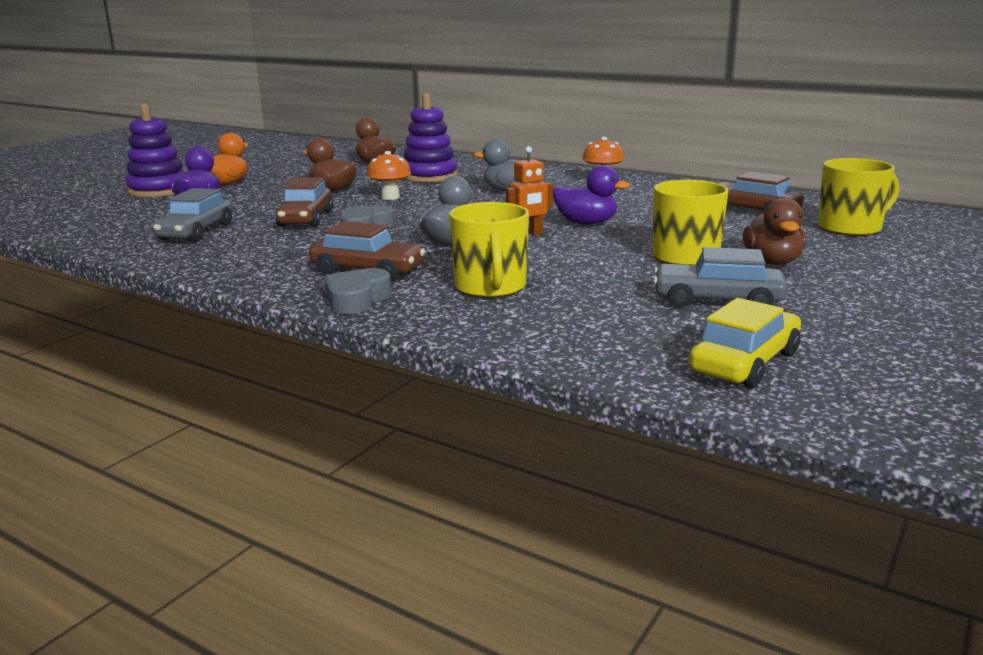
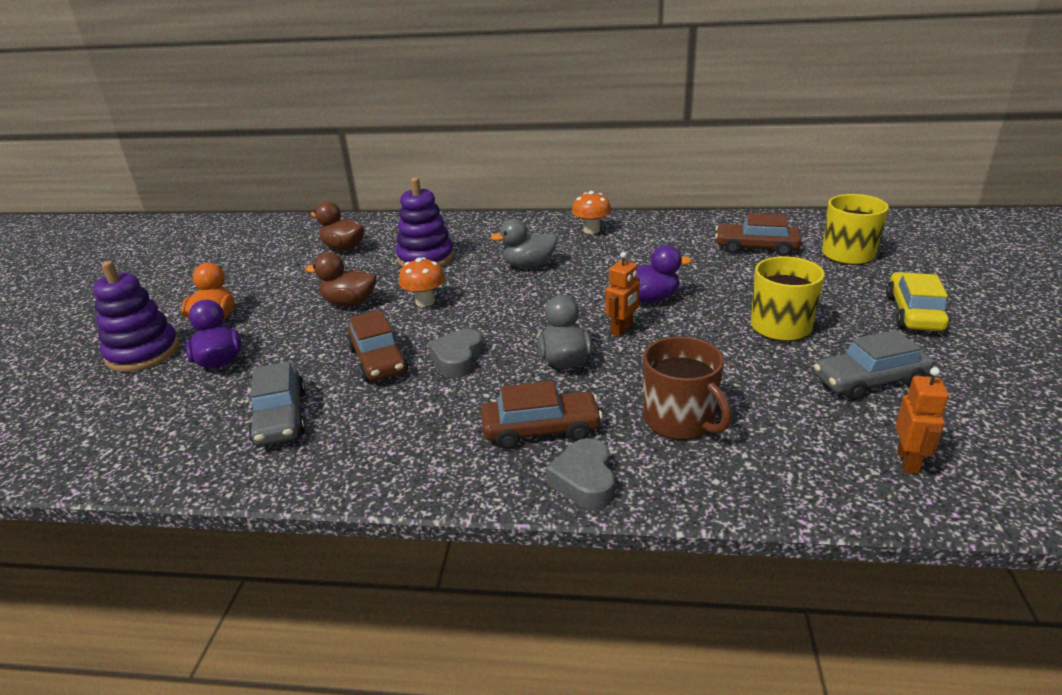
camera: 25 degrees left, 10 degrees up
yellow mug [449,202,529,298] -> brown mug [643,336,732,440]
yellow car [689,298,801,388] -> yellow car moved to [886,272,949,331]
brown duck [743,198,806,265] -> none
none -> orange robot [895,367,949,474]

